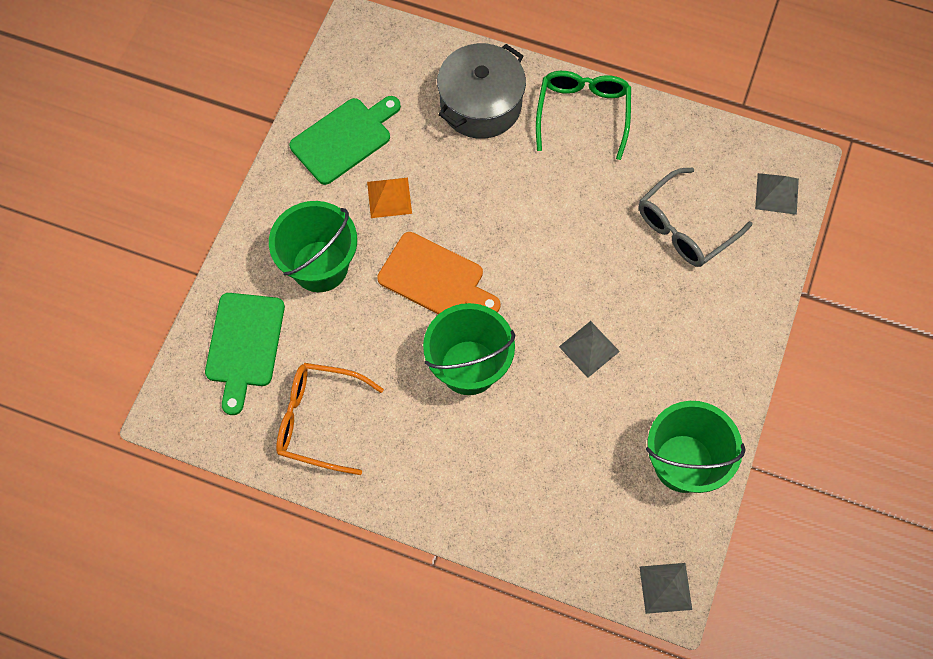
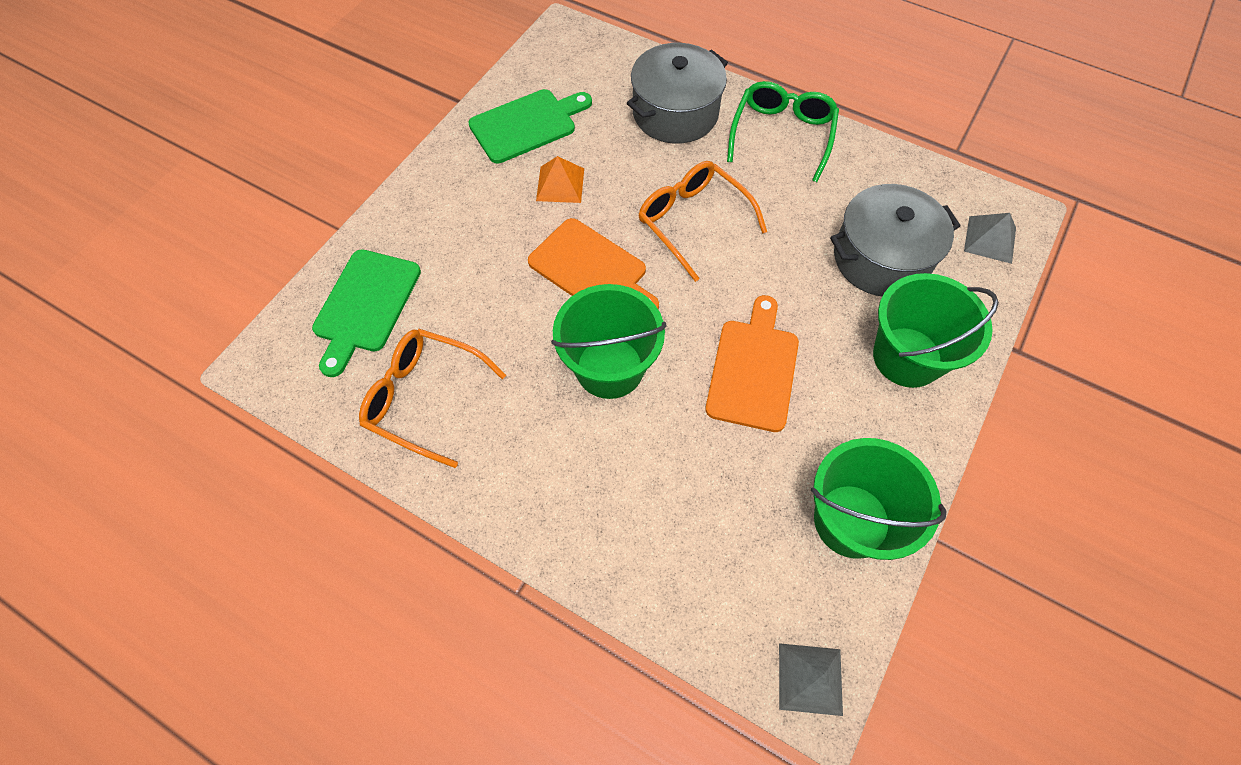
camera: 10 degrees right, 5 degrees down
green bucket [269,201,357,292] -> green bucket moved to [873,273,999,388]
grey pyramid [559,321,620,378] -> orange cutting board [705,295,799,432]
grey glasses [639,168,752,267] -> grey pot [830,184,961,296]
none -> orange glasses [638,161,767,282]

